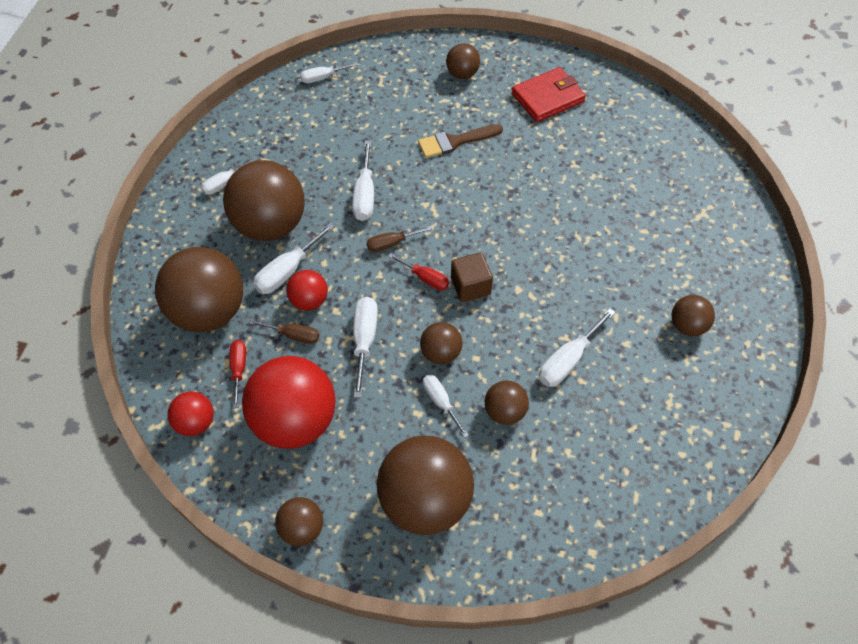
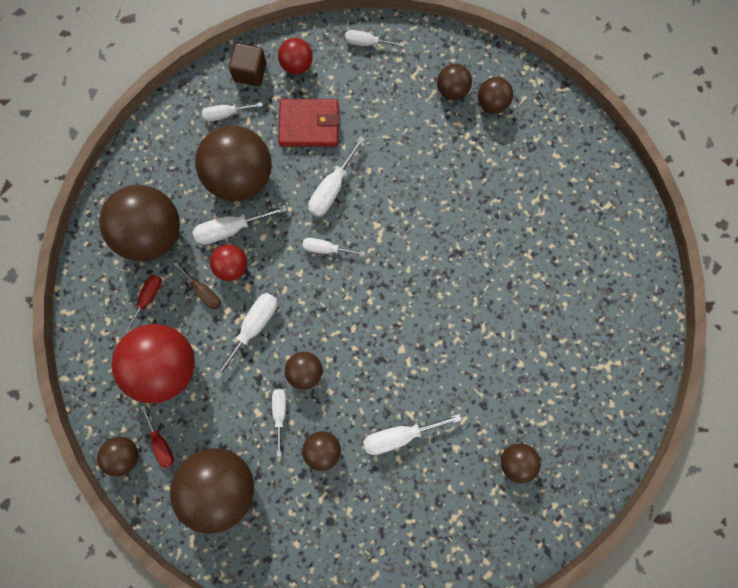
camera: 30 degrees right, 20 degrees up
red ball [167,392,214,436] -> red ball moved to [278,38,313,74]
brown screwdriver [367,226,432,252] -> white screwdriver [302,238,365,256]
red screwdriver [388,253,449,291] -> red screwdriver moved to [140,405,174,468]
brown brush [418,124,503,158] -> none
brown cube [451,252,493,302] -> brown cube moved to [229,43,267,86]
red wallet [512,67,586,122] -> red wallet moved to [278,99,340,147]
none -> brown ball [437,64,472,100]

